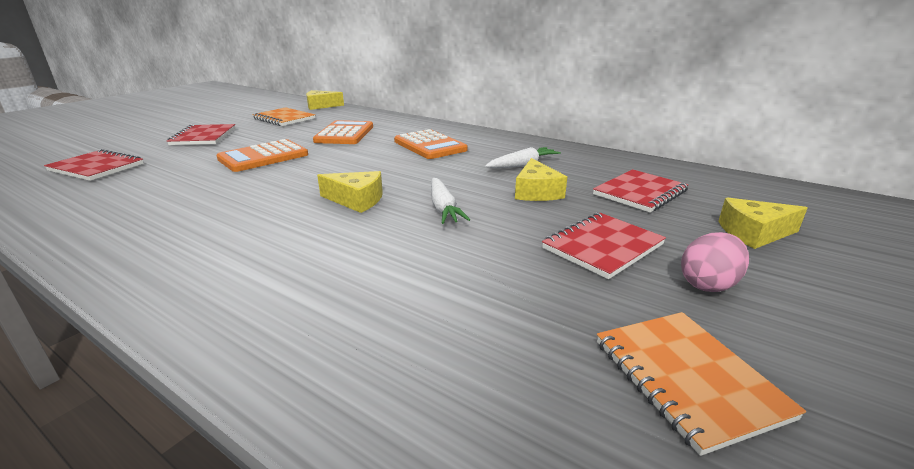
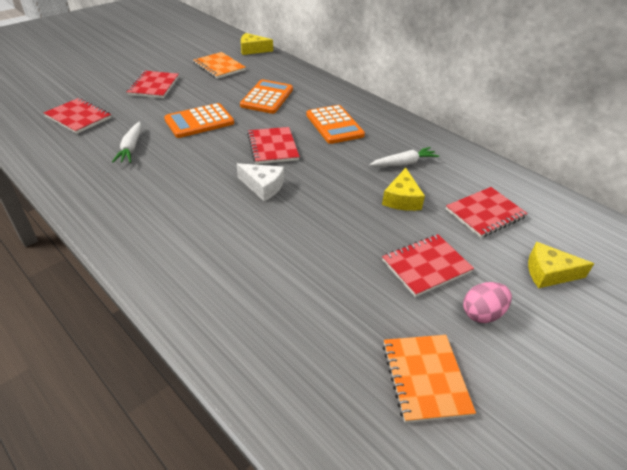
camera: 10 degrees right, 15 degrees up
yellow cheese [317,171,383,213] -> white cheese [237,163,284,201]
white carrot [431,178,470,224] -> white carrot moved to [112,122,141,163]
none -> red notebook [247,127,300,164]

